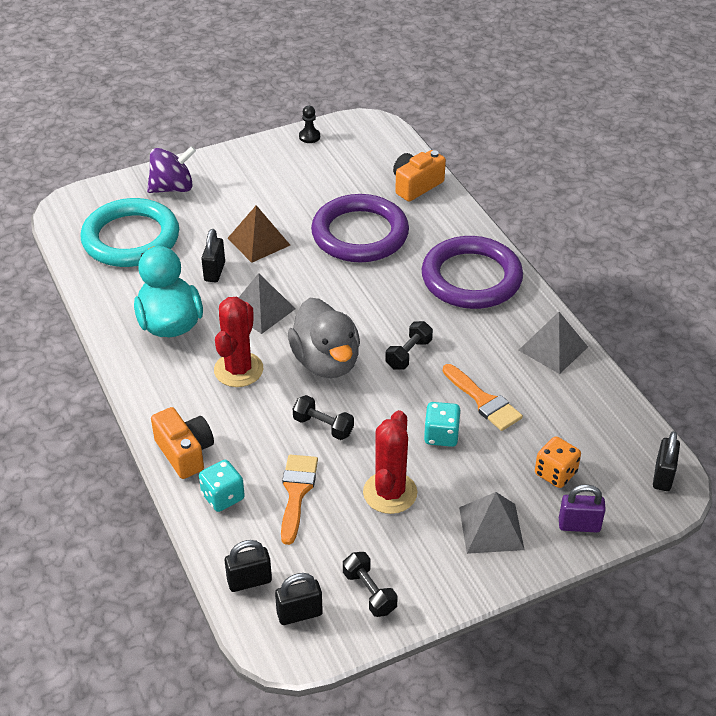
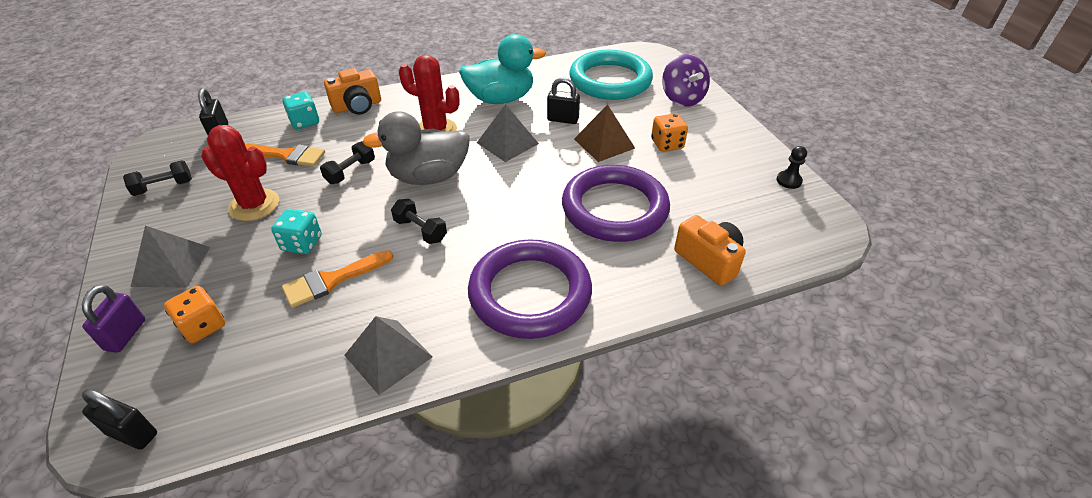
camera: 95 degrees right, 0 degrees up
black padlock [275,573,323,625] -> none
none -> orange dice [651,113,688,152]

